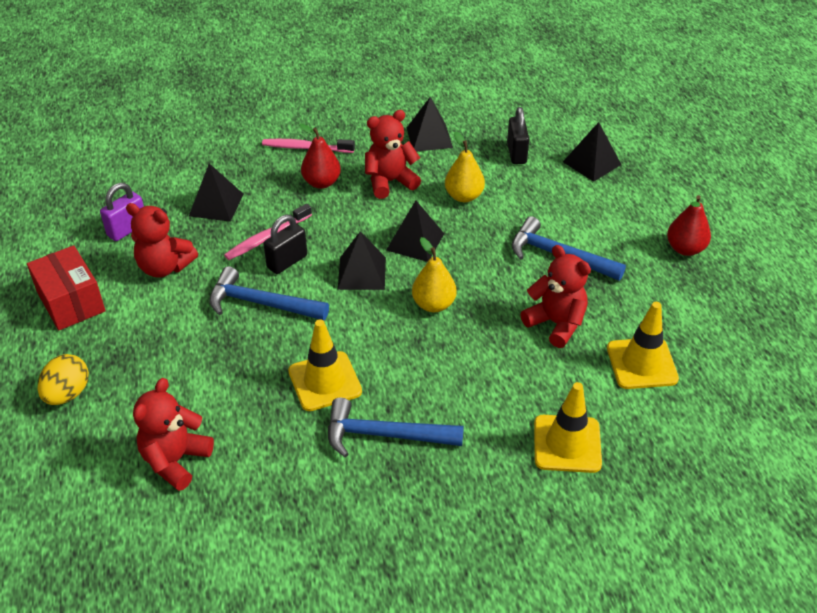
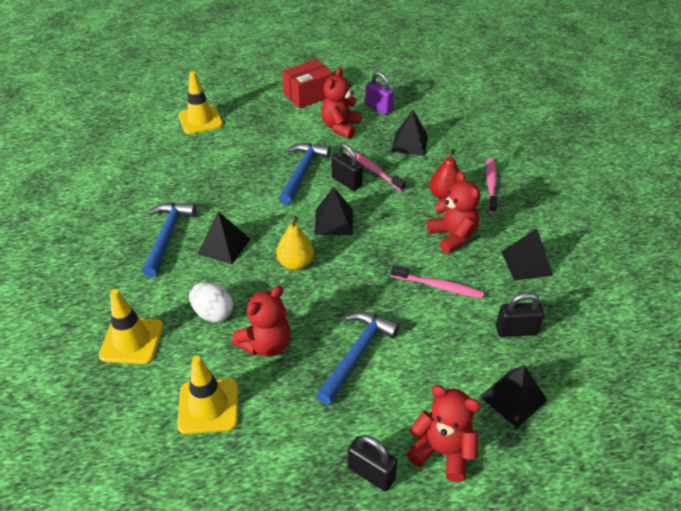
camera: 90 degrees right, 0 degrees up
yellow egg [38,354,89,405] -> none
red teddy bear [133,378,214,491] -> red teddy bear moved to [407,385,481,482]
yellow traffic cone [288,319,362,411] -> yellow traffic cone moved to [178,71,223,134]
black pyramid [386,200,444,262] -> black pyramid moved to [197,211,250,265]
yellow pear [445,132,485,202] -> pink toothbrush [391,265,485,299]
red pear [667,195,711,256] -> black padlock [348,435,397,491]
none -> white egg [189,283,233,322]

